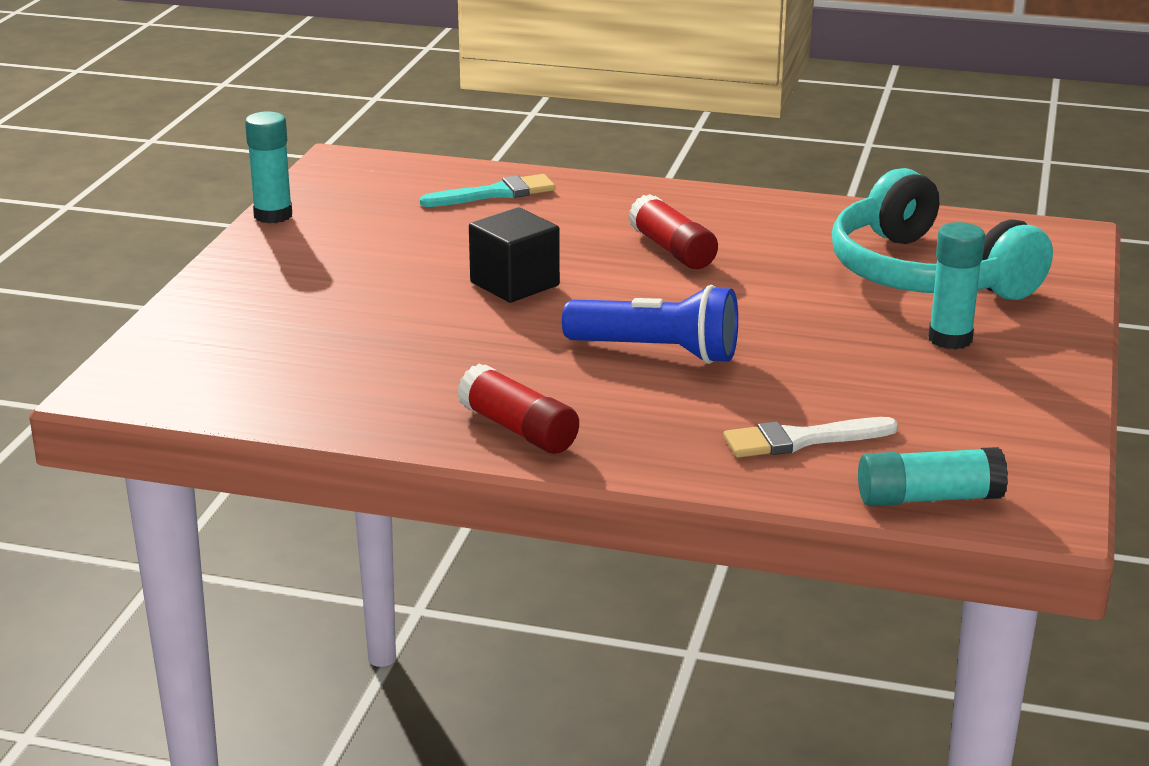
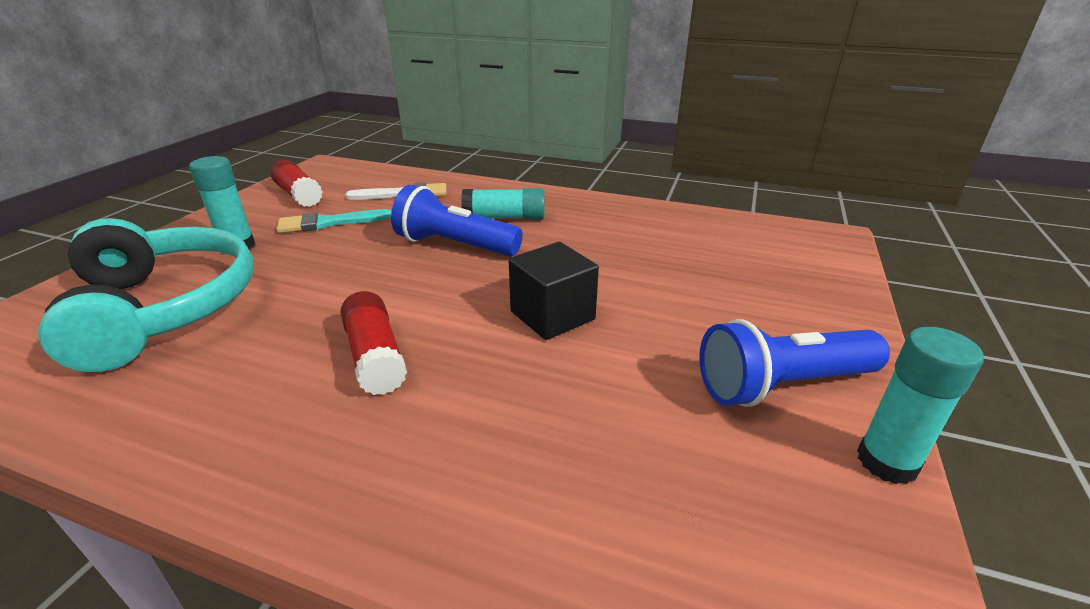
camera: 175 degrees left, 5 degrees up
turquoise brush [420,174,555,207] -> turquoise brush moved to [276,209,392,233]
red glue stick [457,364,579,454] -> red glue stick moved to [270,159,323,207]
turquoise glue stick [858,447,1008,506] -> turquoise glue stick moved to [461,188,544,219]
none -> blue flashlight [699,319,890,407]

